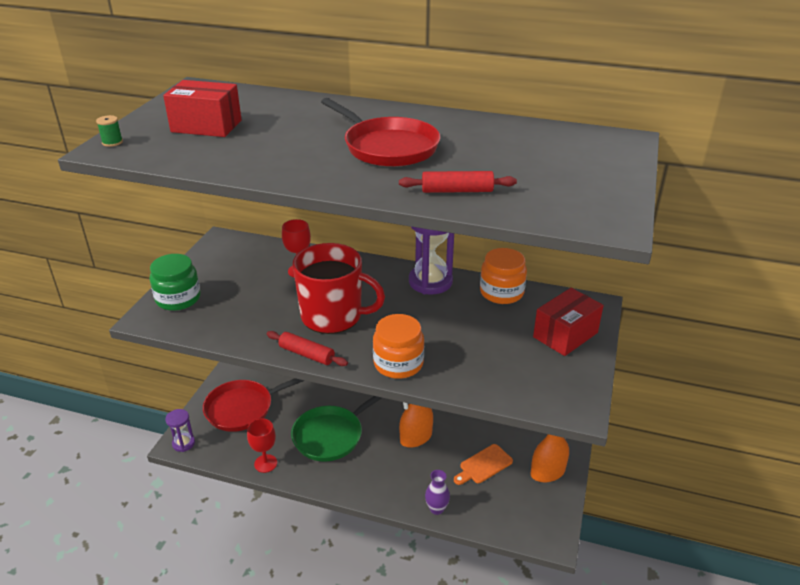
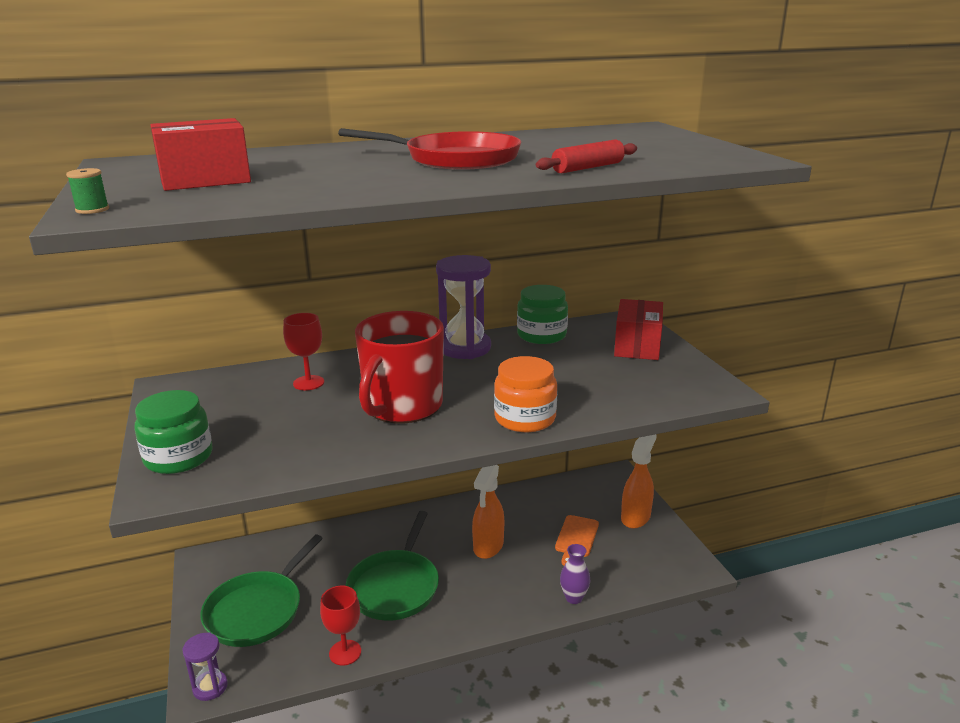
camera: 35 degrees left, 10 degrees down
red pan [203,378,305,432] -> green pan [200,534,323,647]
red rolling pin [267,331,348,366] -> none
red mug [293,243,385,334] -> red mug turned 135 degrees clockwise [355,311,444,423]
orange jar [480,248,527,304] -> green jar [517,285,568,344]

